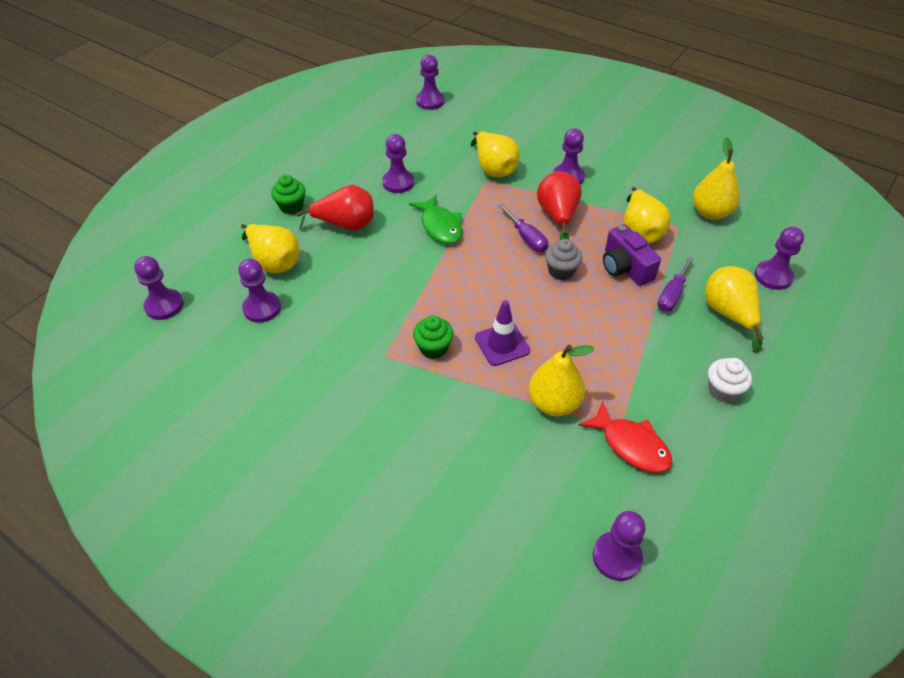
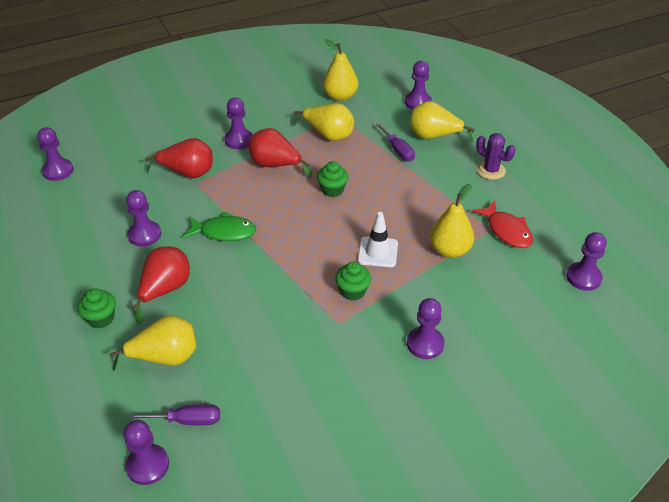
camera: 60 degrees left, 5 degrees down
purple pawn [238,259,281,323] -> purple pawn moved to [407,298,444,359]
yellow pear [471,131,520,177] -> red pear [145,138,213,178]
purple traffic cone [475,300,530,366] -> white traffic cone [358,212,398,267]
purple screwdriver [498,204,548,252] -> purple screwdriver moved to [129,404,220,425]
grey cupcake [545,239,582,280] -> green cupcake [317,161,349,197]
red fish [578,401,673,473] -> red fish turned 75 degrees clockwise [472,200,533,248]
purple camera [603,224,661,286] -> none
white cupcake [708,358,752,402] -> purple cactus [476,133,515,180]

